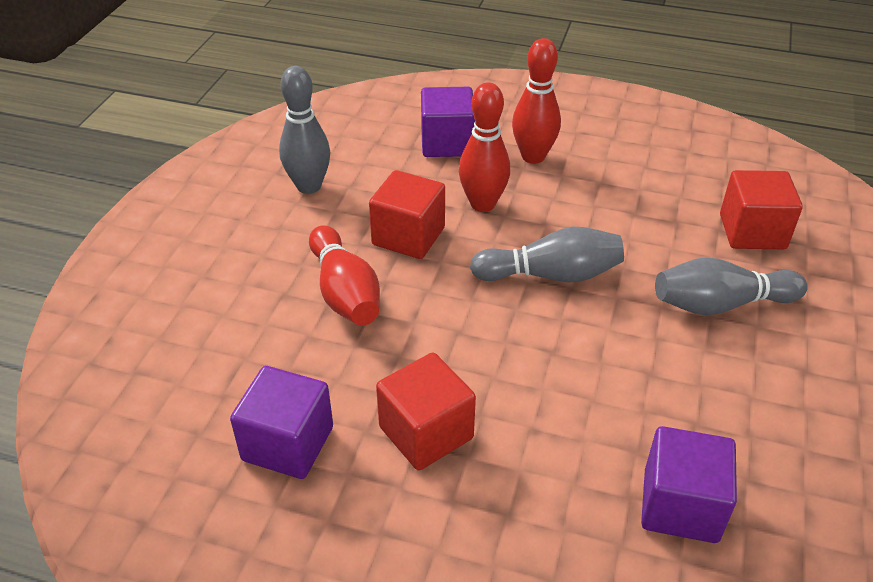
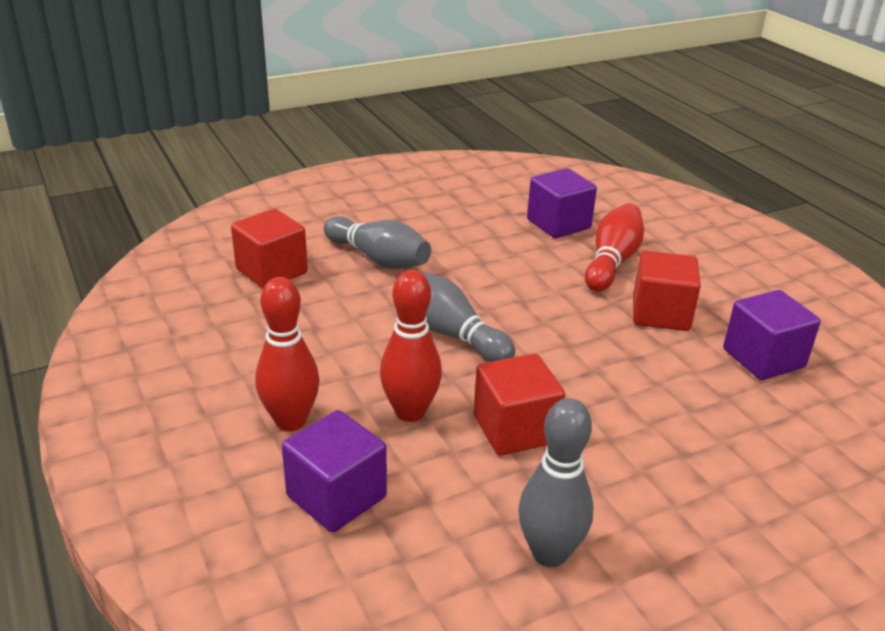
camera: 135 degrees left, 10 degrees down
red bowling pin [309,225,380,325] -> red bowling pin moved to [585,203,644,292]

